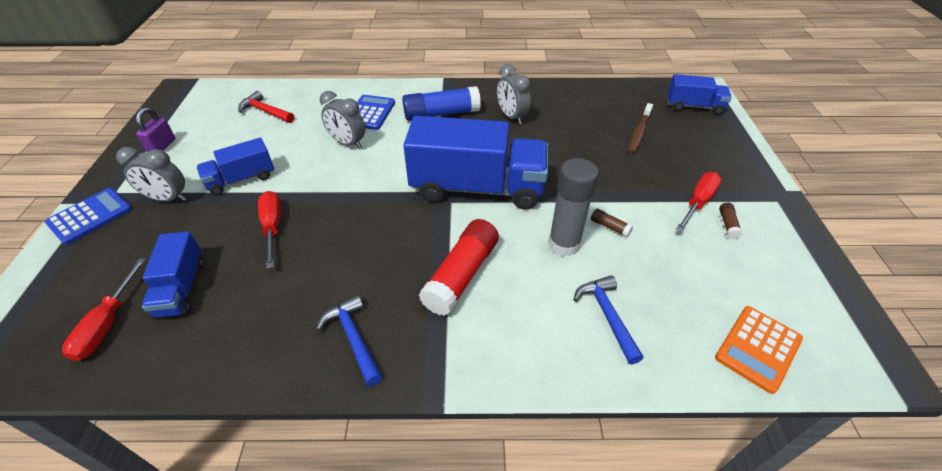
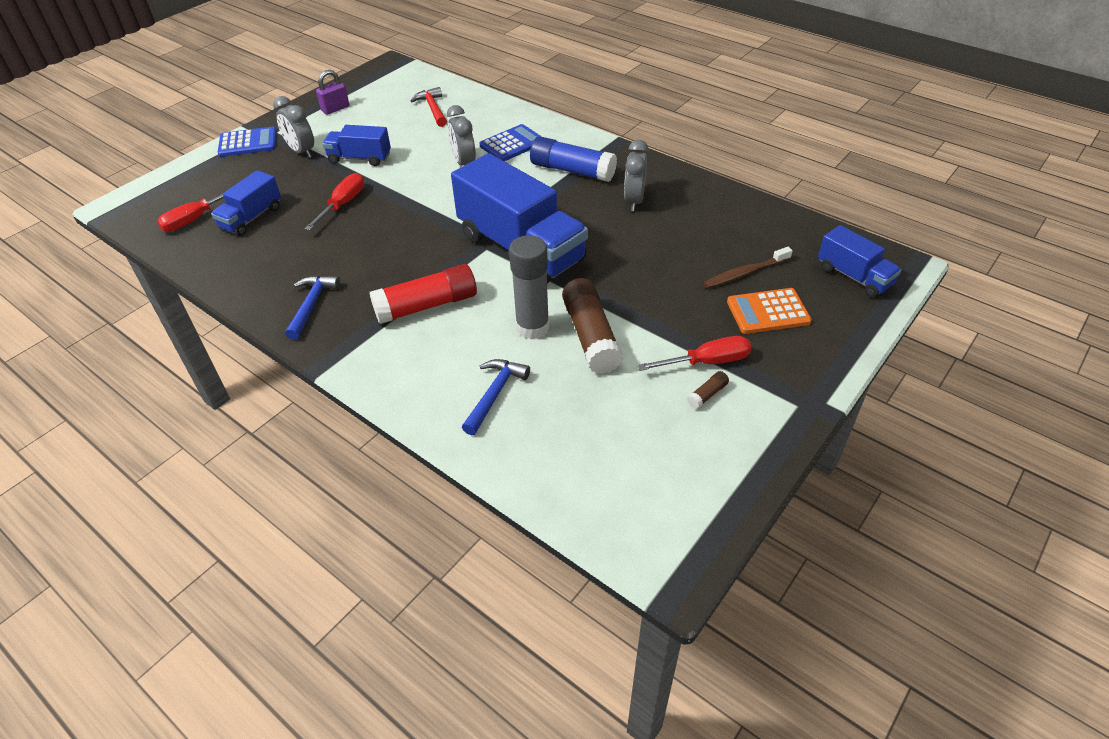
camera: 40 degrees right, 0 degrees up
brown glue stick [591,209,633,237] -> brown glue stick [562,278,623,374], size x2.37
orange calculator [715,306,803,394] -> orange calculator moved to [727,288,812,334]

